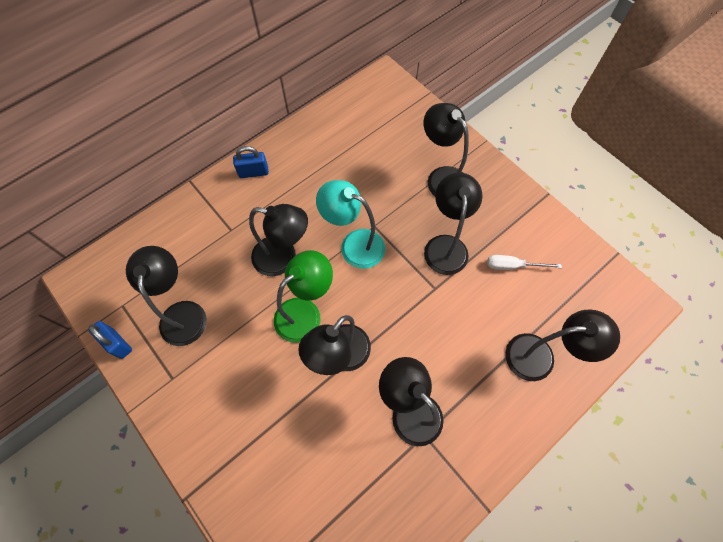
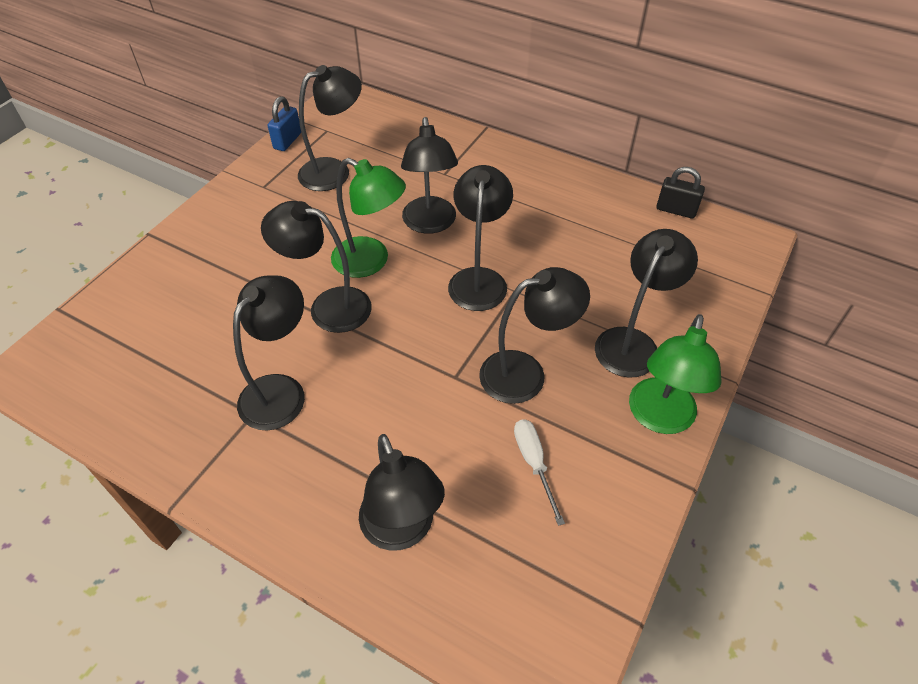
camera: 70 degrees right, 15 degrees down
blue padlock [233,146,269,178] -> none
turquoise lamp [316,180,385,269] -> black lamp [448,165,513,311]
none -> green lamp [629,314,722,434]
none -> black padlock [657,167,705,219]

